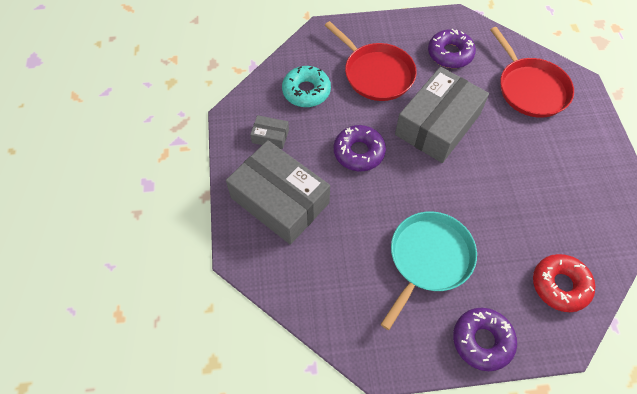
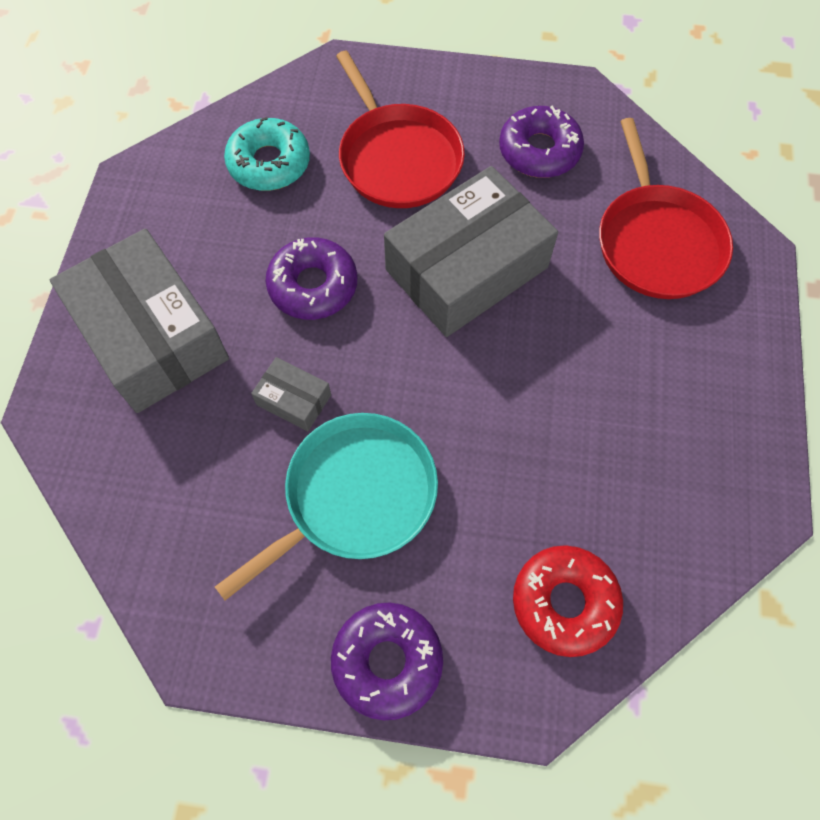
camera: 15 degrees right, 5 degrees up
grey box [250,115,289,149] -> grey box moved to [251,357,331,431]

